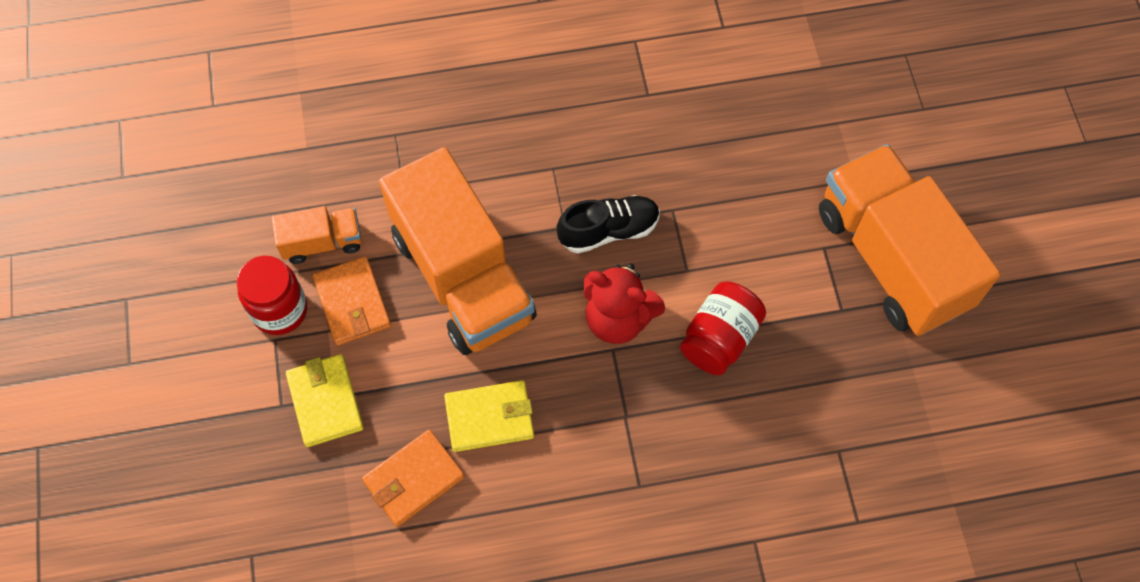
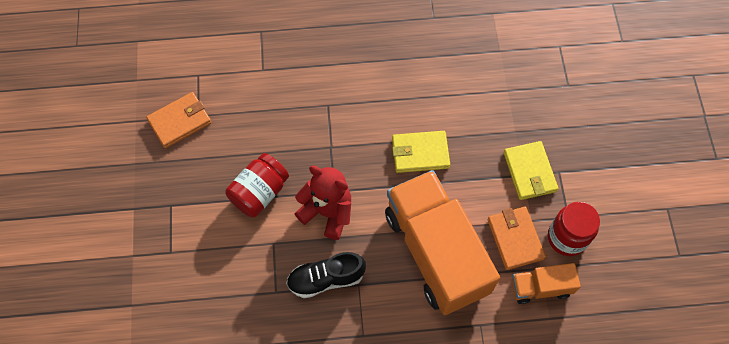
camera: 175 degrees left, 0 degrees up
orange wallet [362,430,464,527] -> orange wallet moved to [146,92,212,148]
orange truck [819,144,1000,336] -> none

